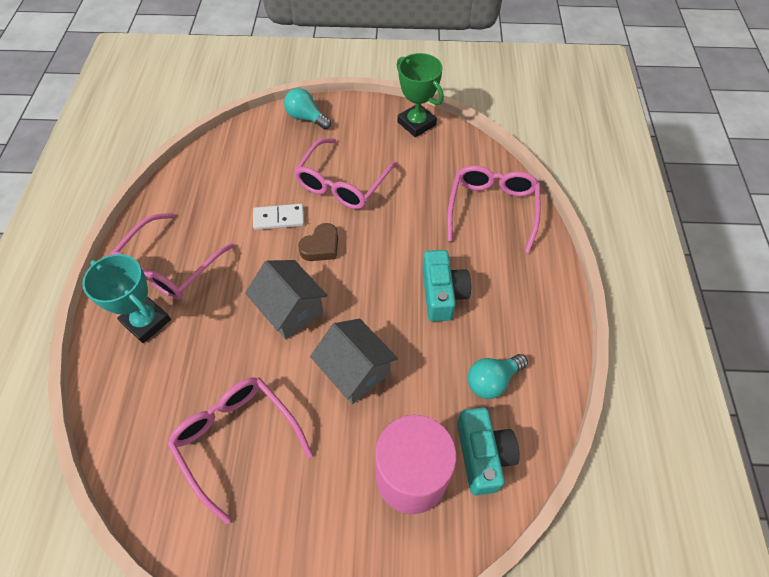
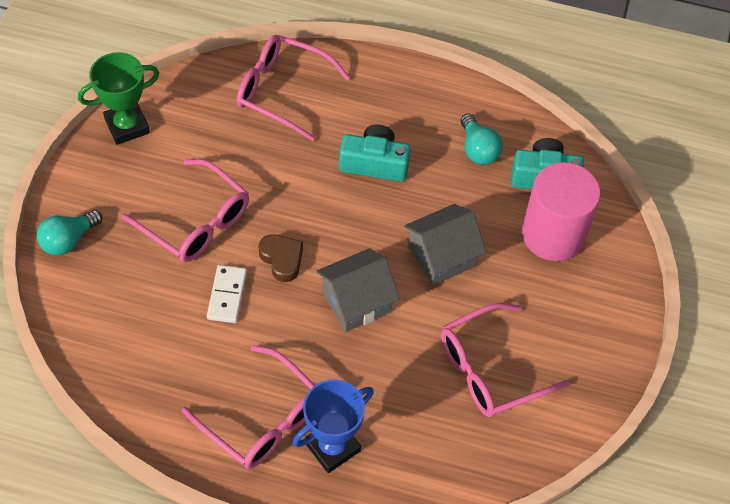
camera: 80 degrees left, 0 degrees up
turquoise trophy [82,254,171,343] -> blue trophy [293,379,374,473]

